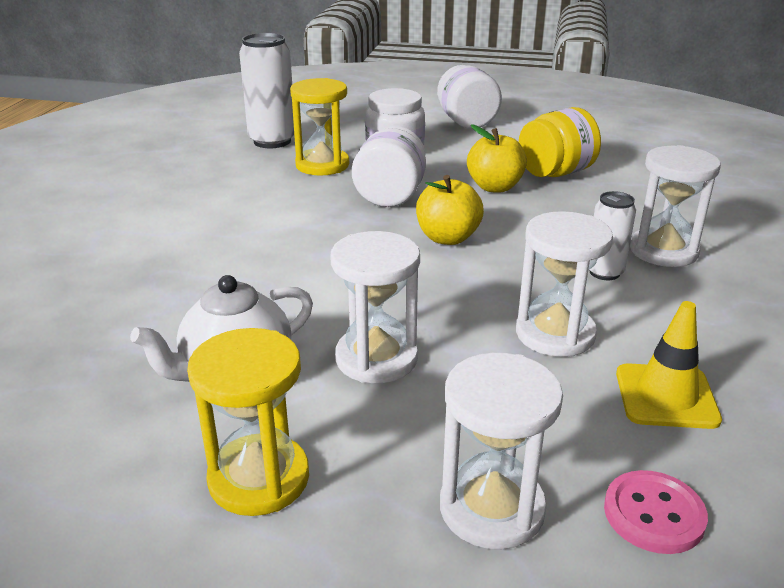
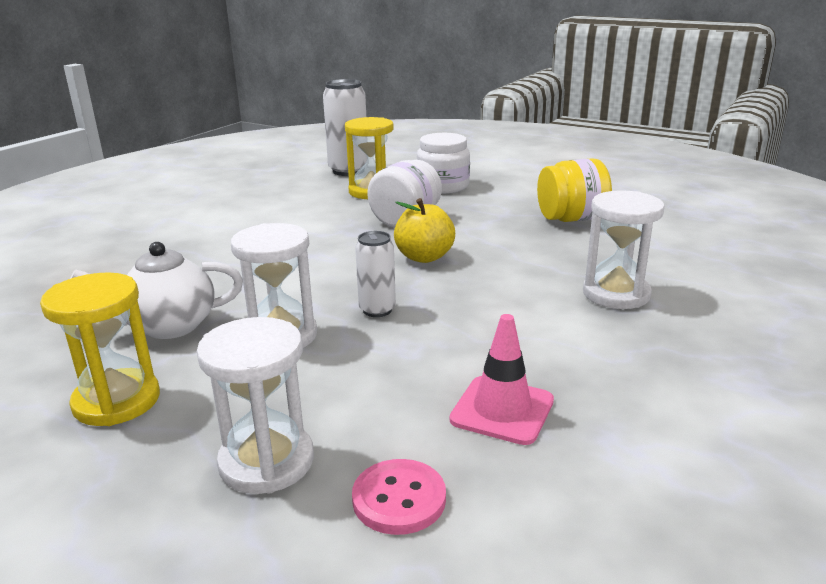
camera: 20 degrees right, 5 degrees down
white jar [437,65,502,129] -> none
yellow apple [467,125,527,192] -> none
white hourglass [516,211,613,357] -> none
white can [590,191,636,280] -> white can moved to [355,231,396,317]
yellow traffic cone [616,301,722,429] -> pink traffic cone [450,314,554,445]

